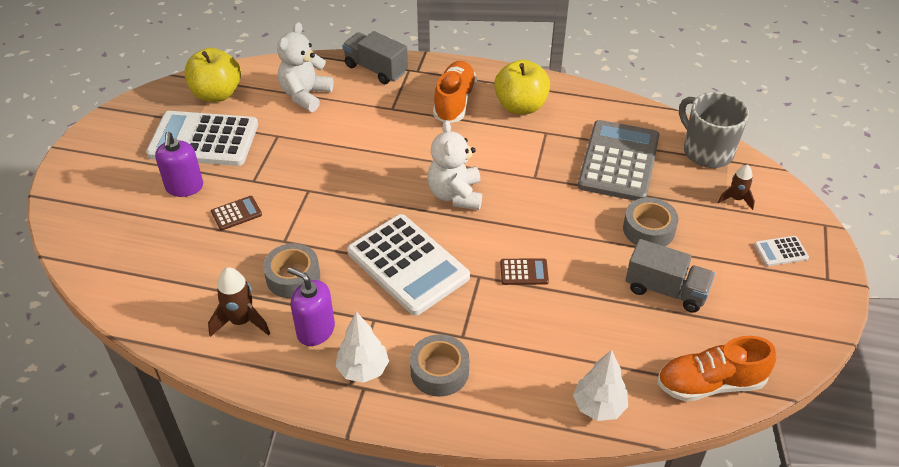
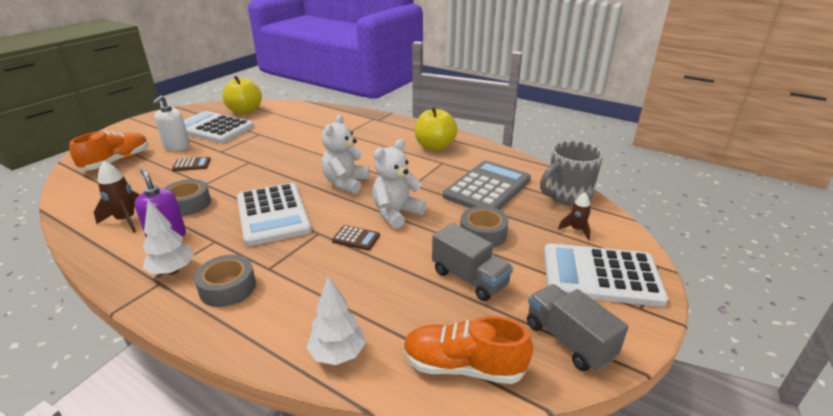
camera: 20 degrees right, 15 degrees down
purple soap dispenser [155,132,203,197] -> white soap dispenser [152,96,190,151]
white teddy bear [277,22,334,112] -> white teddy bear moved to [372,139,427,229]
grey truck [342,31,408,84] -> grey truck moved to [527,284,628,371]
orange shoe [433,61,477,123] -> orange shoe moved to [70,131,149,170]
grey mug [679,92,749,168] -> grey mug turned 105 degrees counterclockwise [540,141,603,206]
white calculator [754,236,809,266] -> white calculator [544,243,668,307], size x2.38

